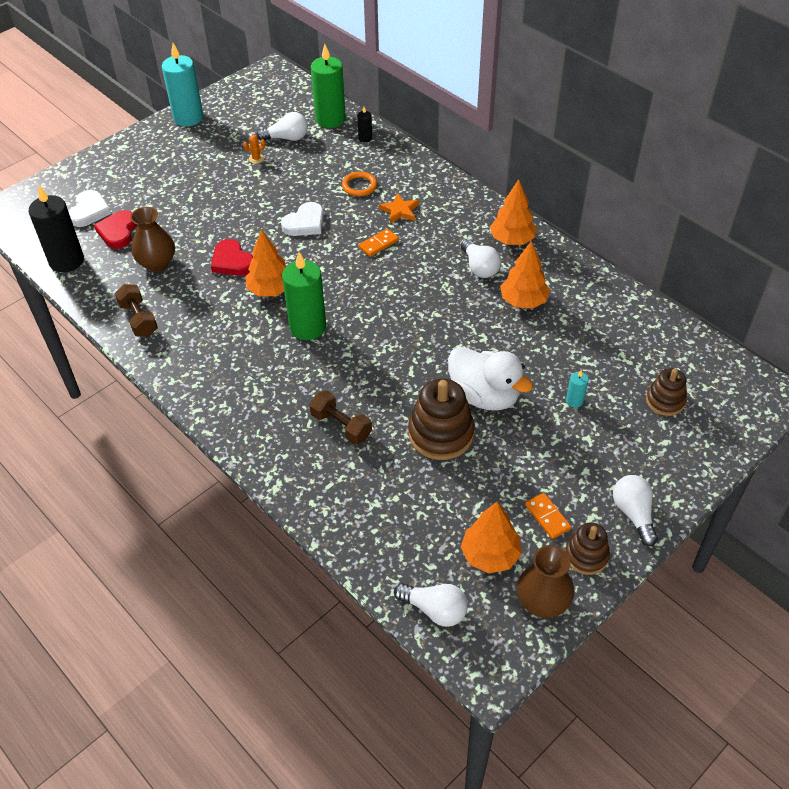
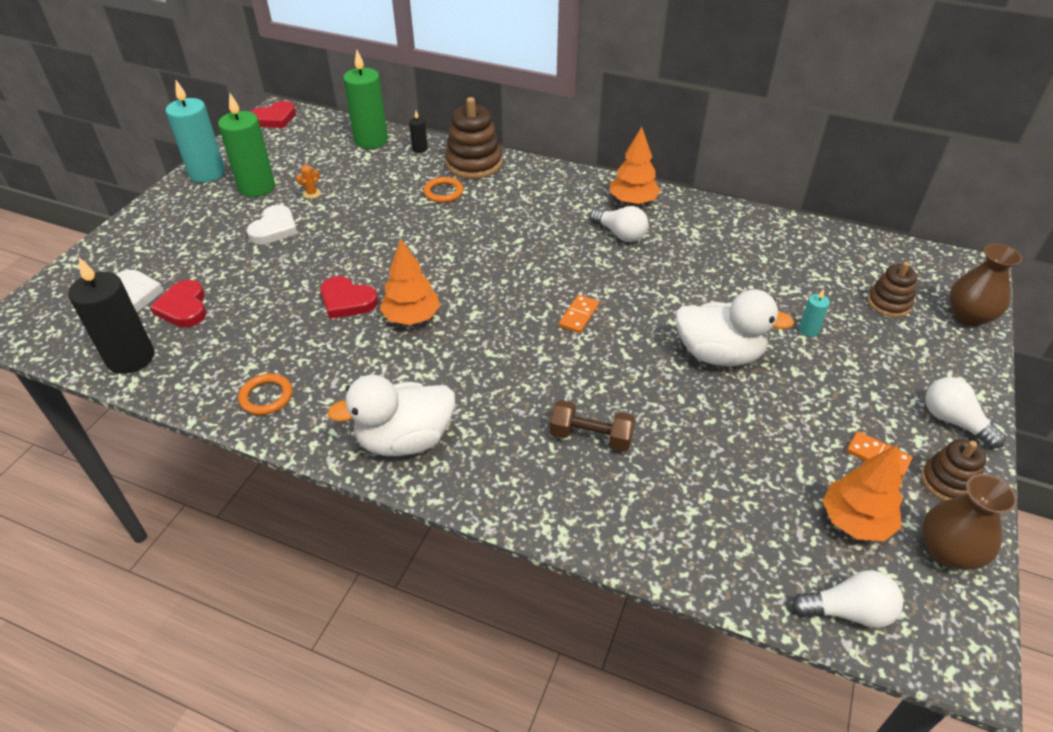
camera: 25 degrees left, 5 degrees down
brown dumbbell [115,284,158,337] -> orange ring [238,374,292,415]
brown vase [130,207,175,272] -> brown vase moved to [949,244,1022,326]
white light bulb [256,112,308,141] -> none
white heart [281,202,324,236] -> white heart moved to [247,205,298,245]
green candle [282,252,326,340] -> green candle moved to [218,93,275,197]
orange domino [359,228,399,257] -> orange domino moved to [559,295,599,333]
orange star [379,194,419,223] -> none
brown stacking toy [408,379,475,460] -> brown stacking toy moved to [445,97,502,179]
orange tree [500,241,550,309] -> none
none -> red heart [251,101,296,128]
none -> white duck [327,375,455,456]

